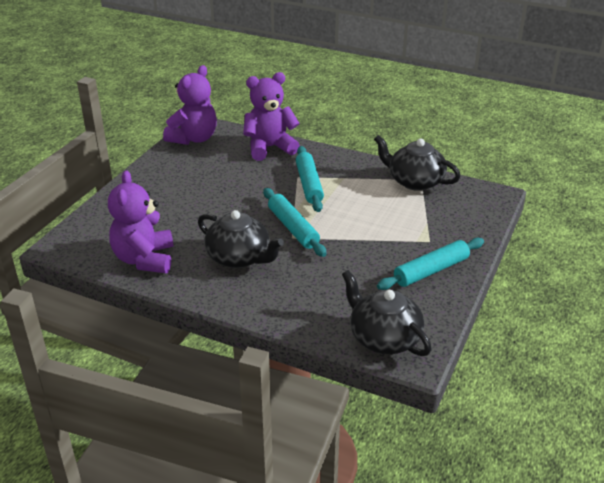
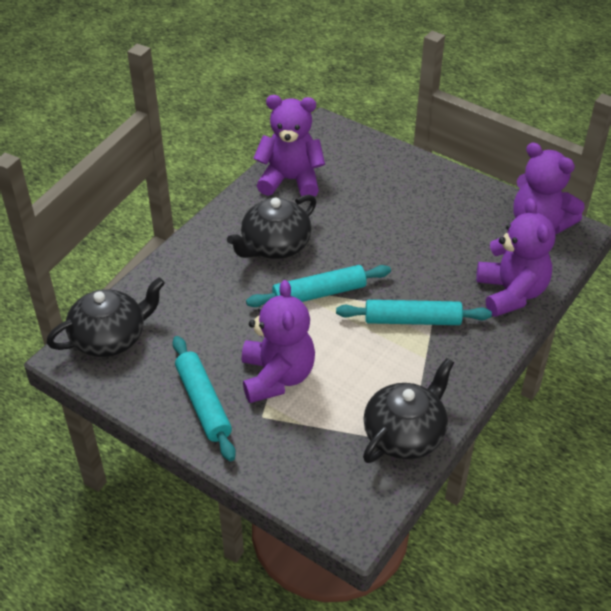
camera: 100 degrees right, 10 degrees up
none -> purple teddy bear [242,280,315,403]

